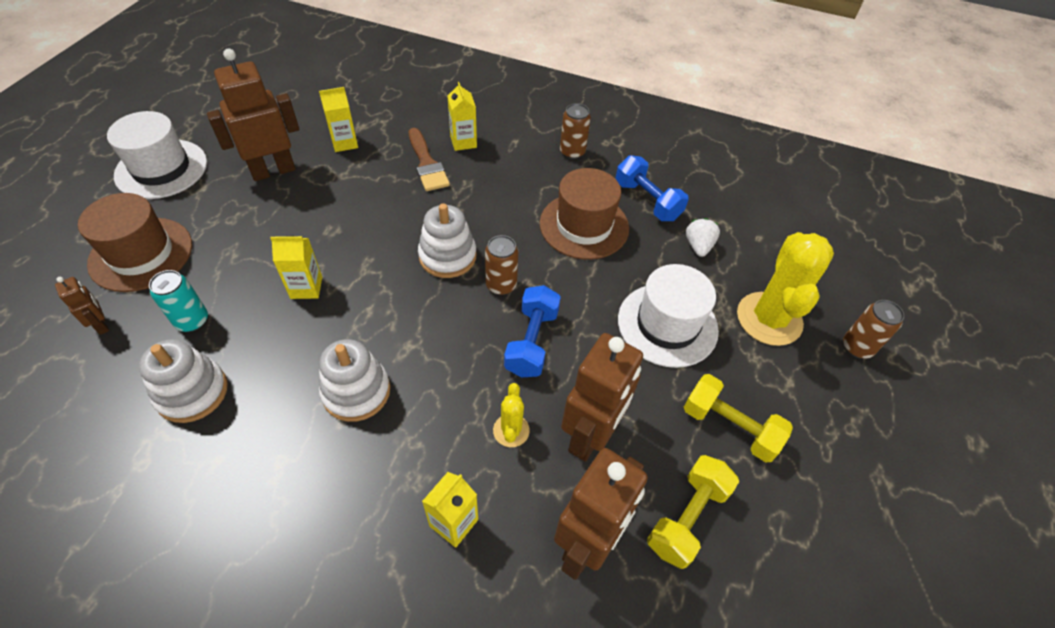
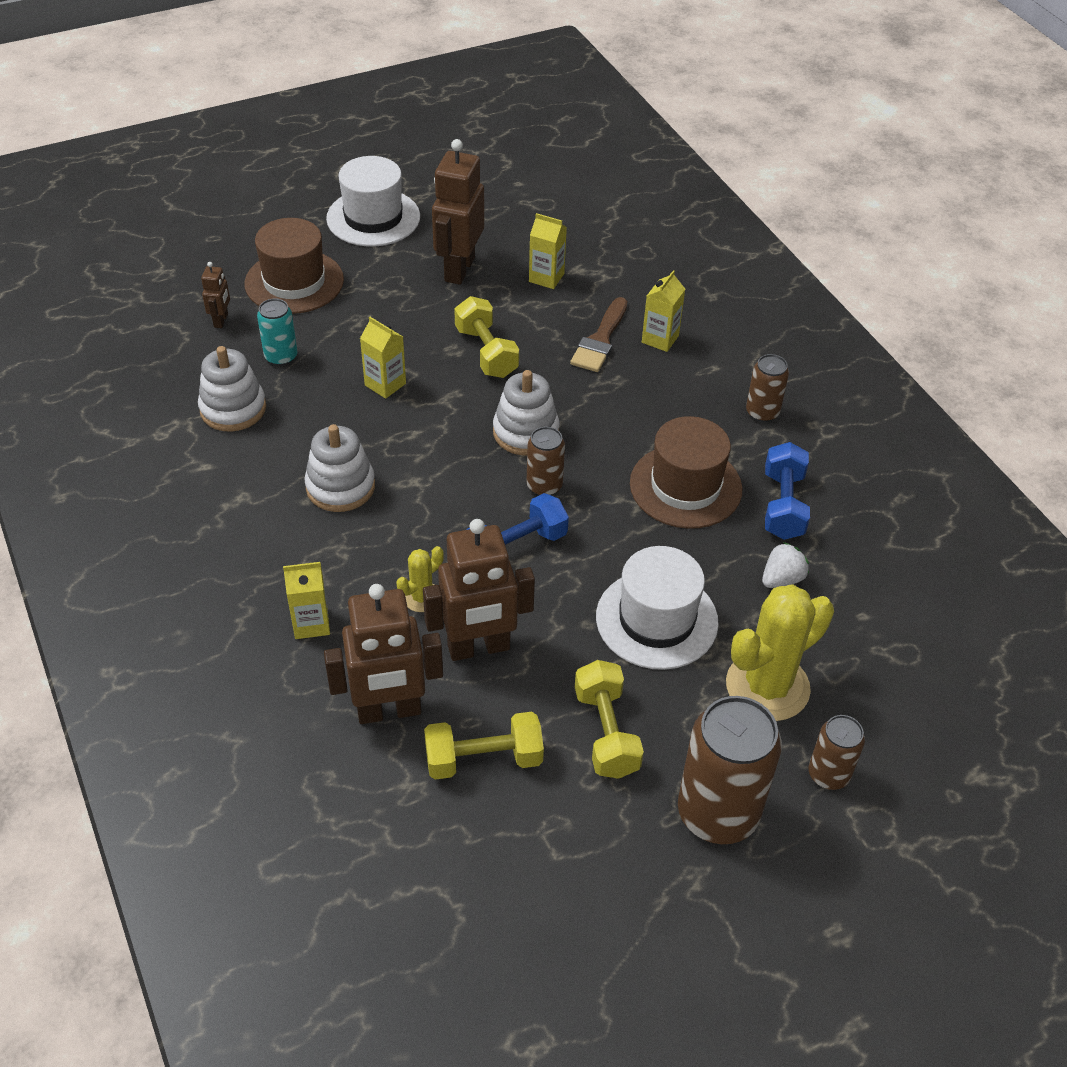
camera: 45 degrees right, 5 degrees down
brown robot [207,49,299,181] -> brown robot turned 90 degrees counterclockwise [432,139,484,285]
none -> yellow dumbbell [454,296,519,378]
none -> brown can [678,696,782,844]

